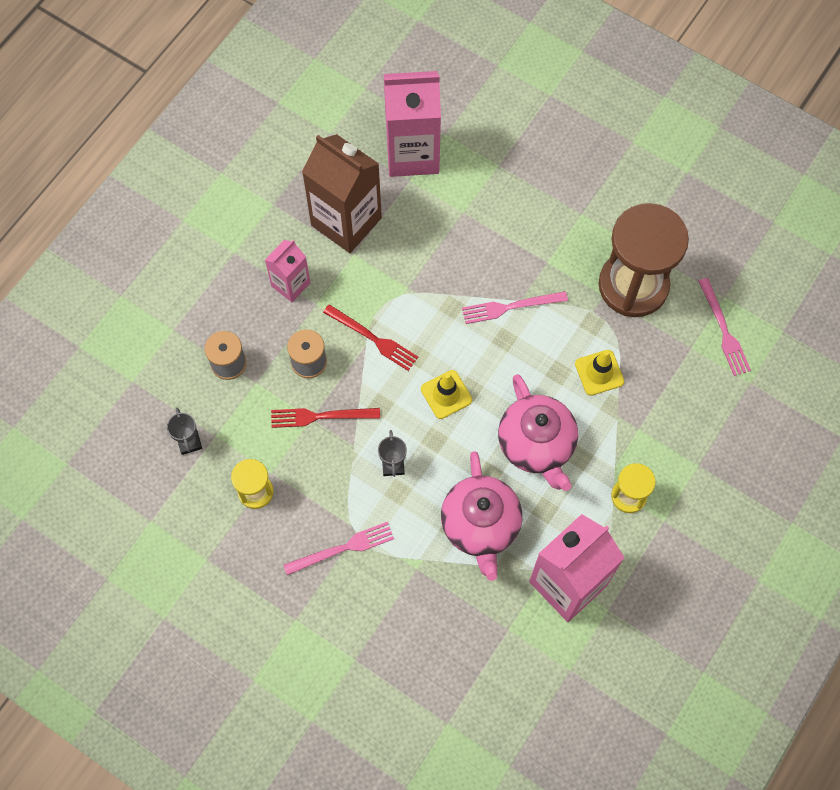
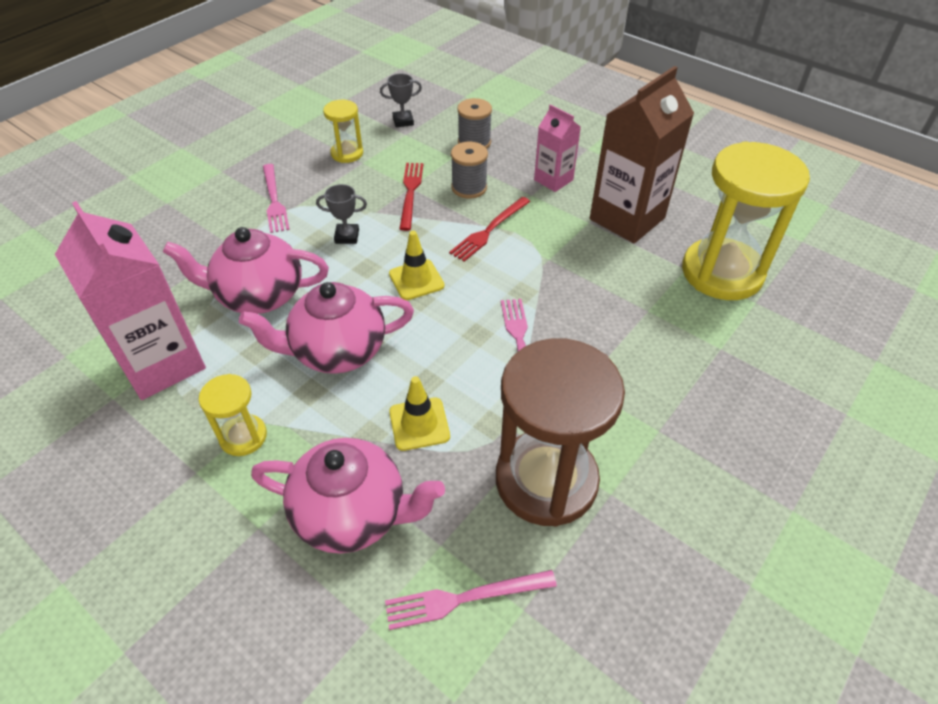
camera: 95 degrees right, 20 degrees down
pink carton [384,71,441,177] -> yellow hourglass [682,141,810,300]
none -> pink teapot [251,438,445,554]

